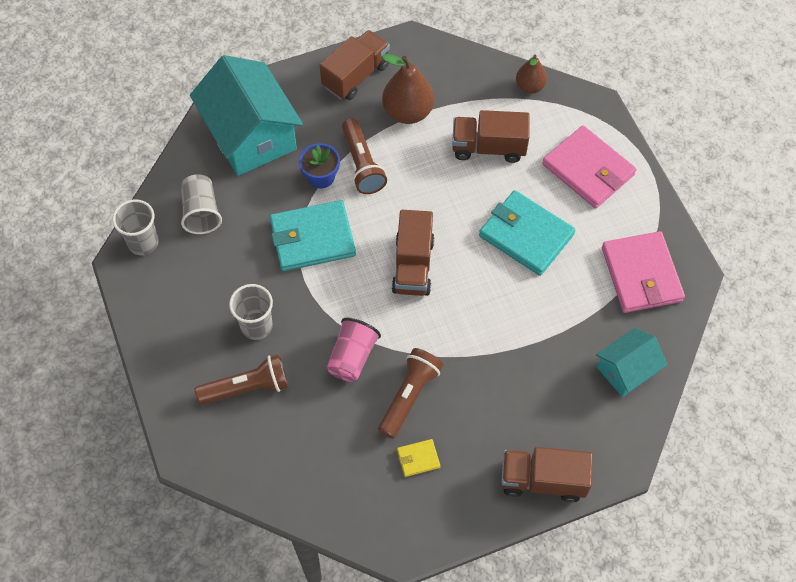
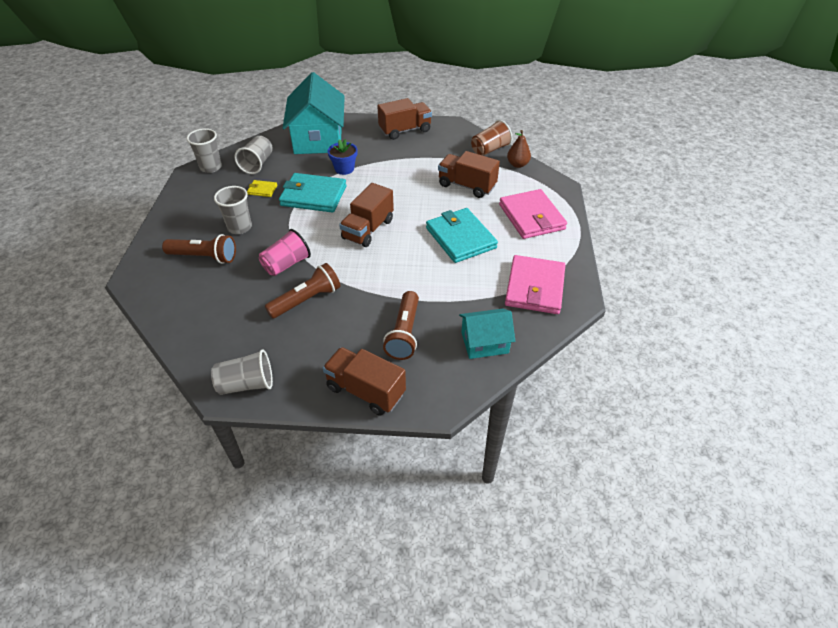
camera: 25 degrees right, 15 degrees down
brown flashlight [342,118,387,194] -> brown flashlight moved to [383,291,419,360]
brown pear [382,54,434,124] -> none
yellow wallet [397,439,440,477] -> yellow wallet moved to [247,180,277,197]
none -> grey cup [211,349,273,395]
none -> brown cup [471,120,512,156]

